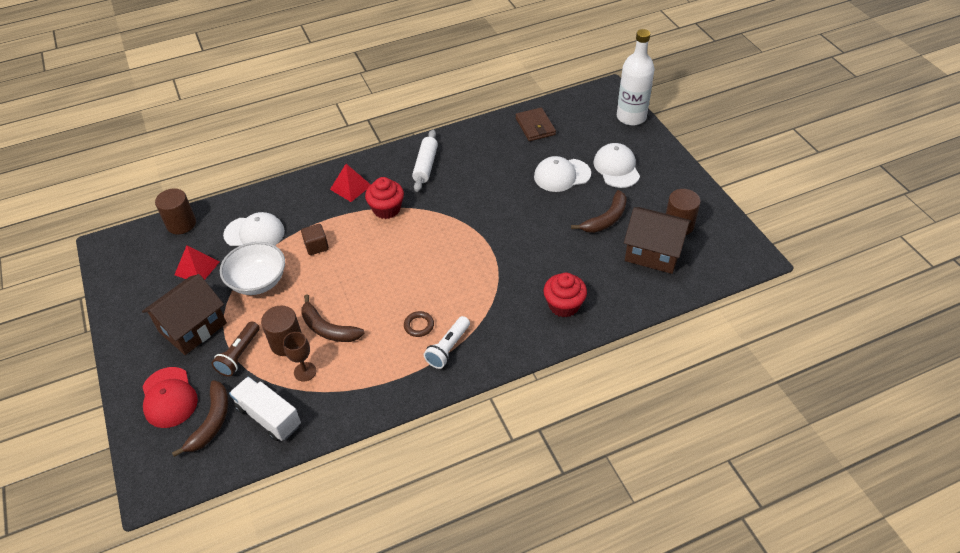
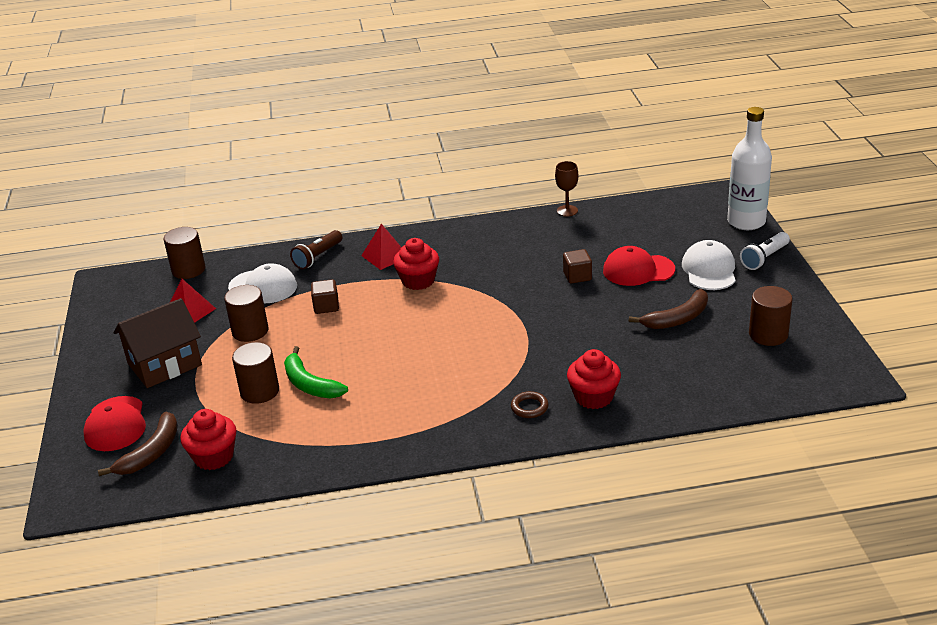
camera: 15 degrees right, 15 degrees down
brown flashlight [212,321,259,377] -> brown flashlight moved to [290,230,342,269]
white bowl [220,242,285,295] -> brown cylinder [224,285,268,342]
white truck [229,377,301,441] -> red cupcake [180,409,237,470]
brown goblet [283,332,316,382] -> brown goblet moved to [555,161,578,217]
brown banana [301,294,365,342] -> green banana [284,346,348,398]
brown ring [404,311,434,337] -> brown ring moved to [511,391,549,418]
white rolling pin [412,130,438,192] -> none
white flashlight [424,316,470,369] -> white flashlight moved to [740,232,790,270]
brown wallet [516,107,556,141] -> none
white cap [534,156,591,192] -> red cap [603,246,675,286]
brown house [624,207,691,274] -> none
none -> brown cube [563,249,592,284]

